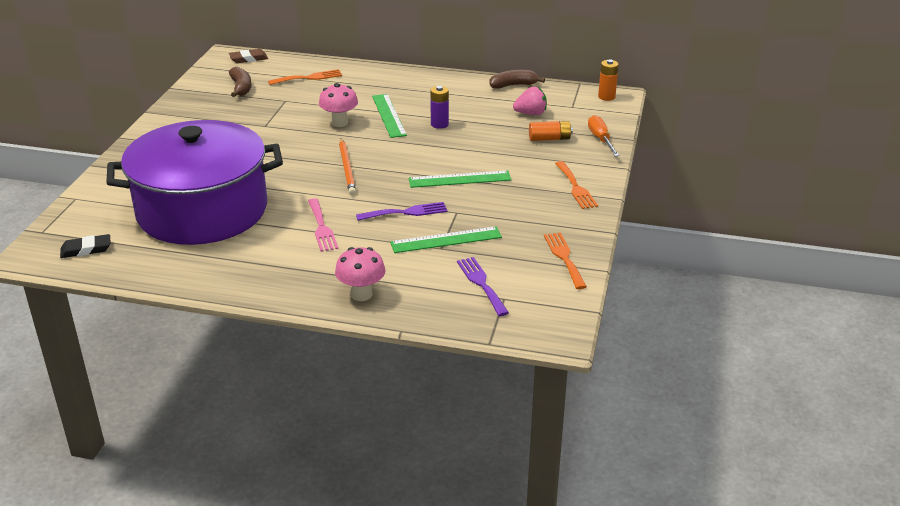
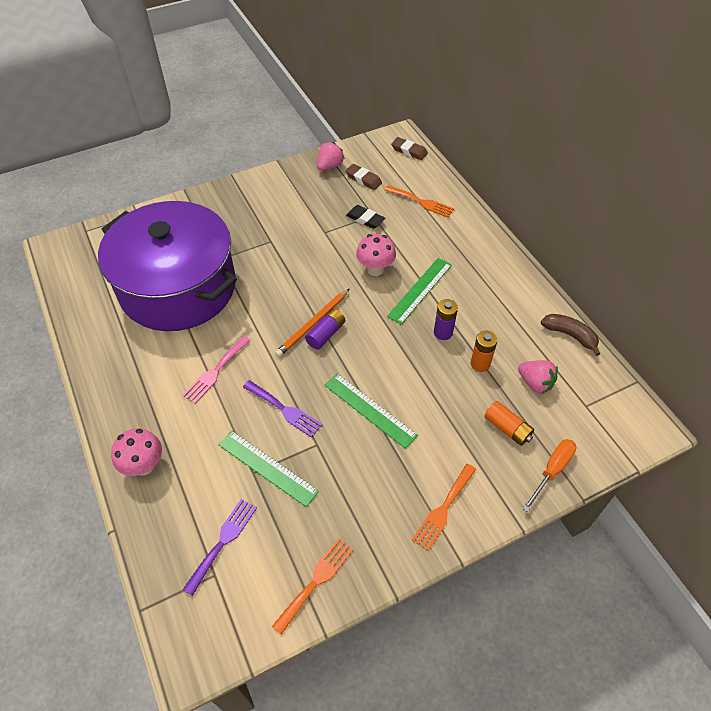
camera: 50 degrees right, 20 degrees up
black eraser [60,234,110,258] -> black eraser moved to [346,205,385,229]
brown banana [229,67,251,97] -> brown eraser [345,164,382,190]
orange battery [598,59,619,101] -> orange battery moved to [470,331,498,372]
none -> purple battery [305,308,345,350]
none -> pink strawberry [317,142,345,171]

